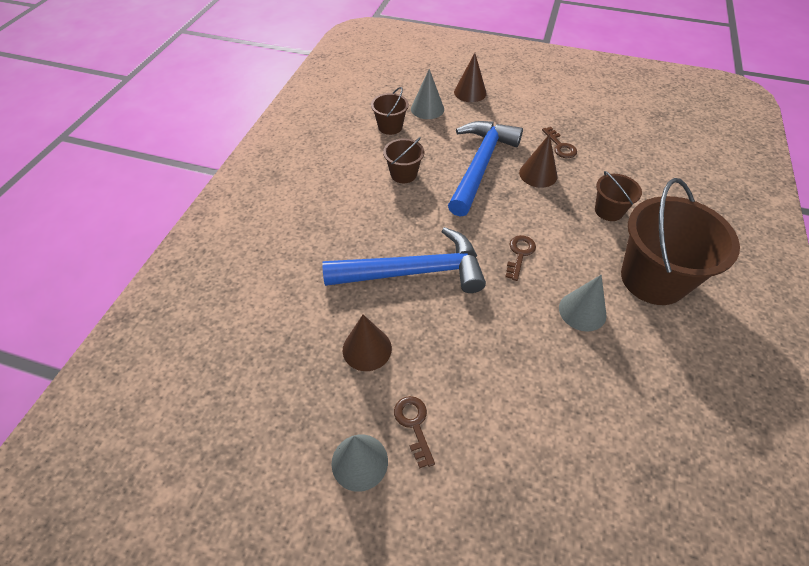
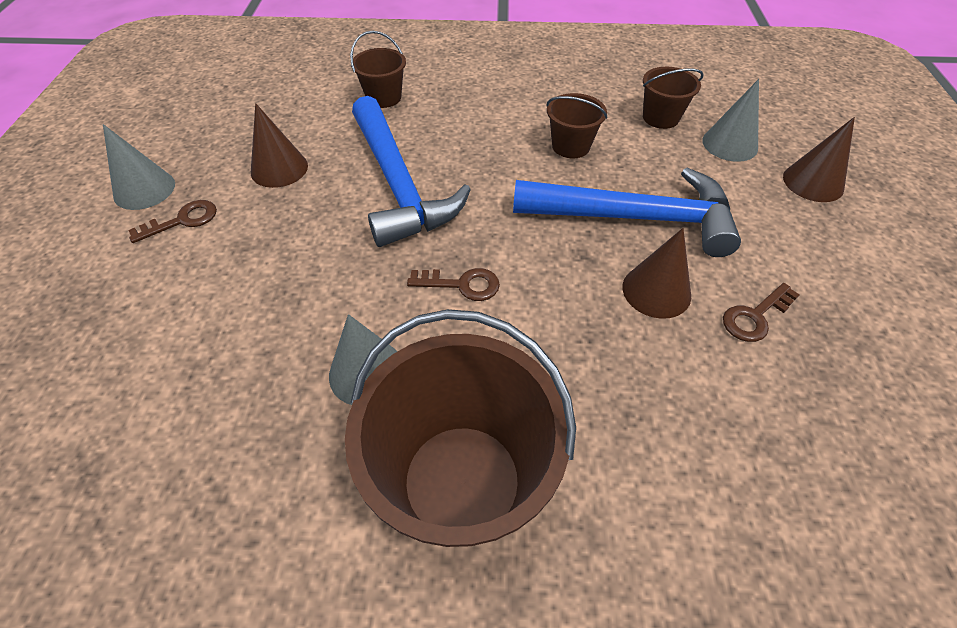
camera: 75 degrees right, 0 degrees up
brown bucket [595,171,642,221] -> brown bucket moved to [350,31,406,108]

